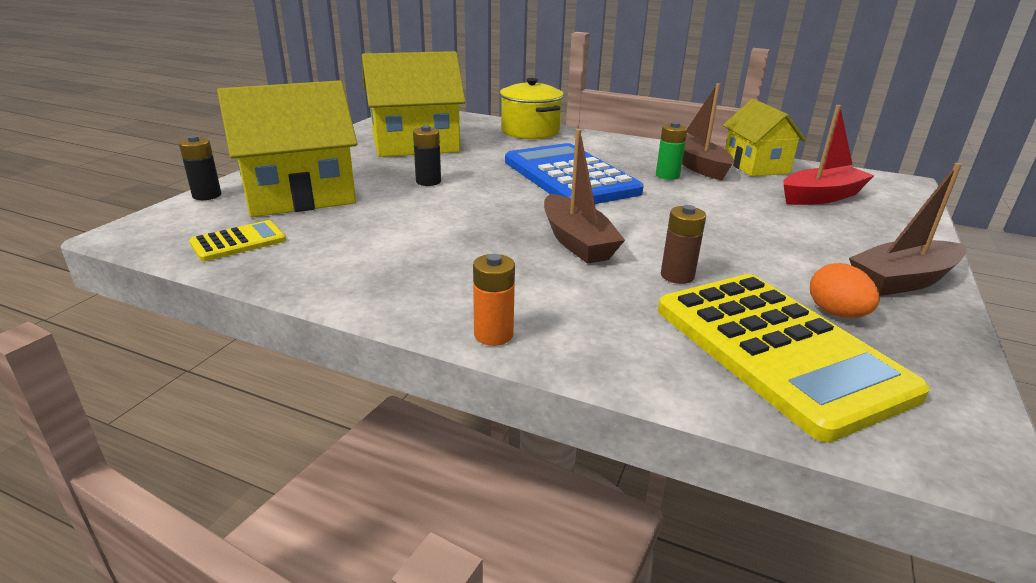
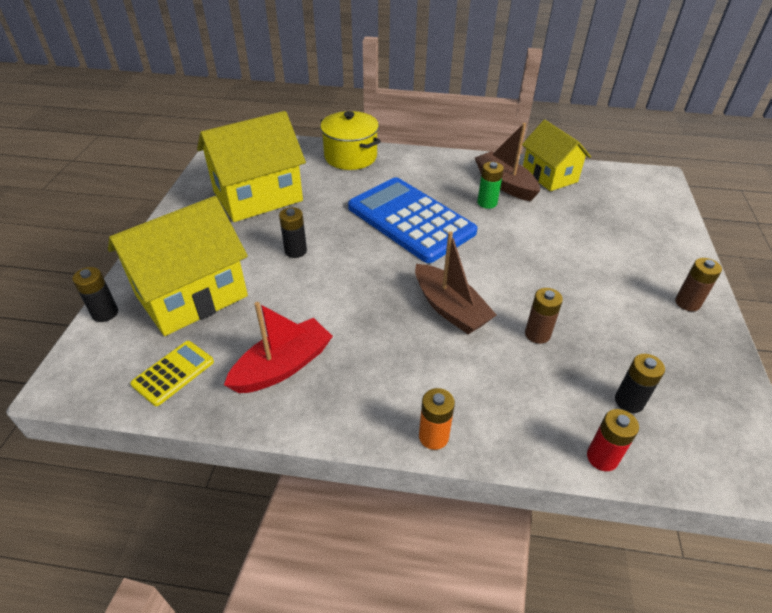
camera: 15 degrees left, 15 degrees up
yellow calculator [658,274,930,442] -> black battery [615,354,665,413]
red boat [783,105,875,205] -> red boat moved to [224,302,333,393]
orange egg [810,263,880,318] -> none
brown boat [849,163,967,296] -> brown battery [675,258,722,311]
none -> red battery [587,409,639,471]

